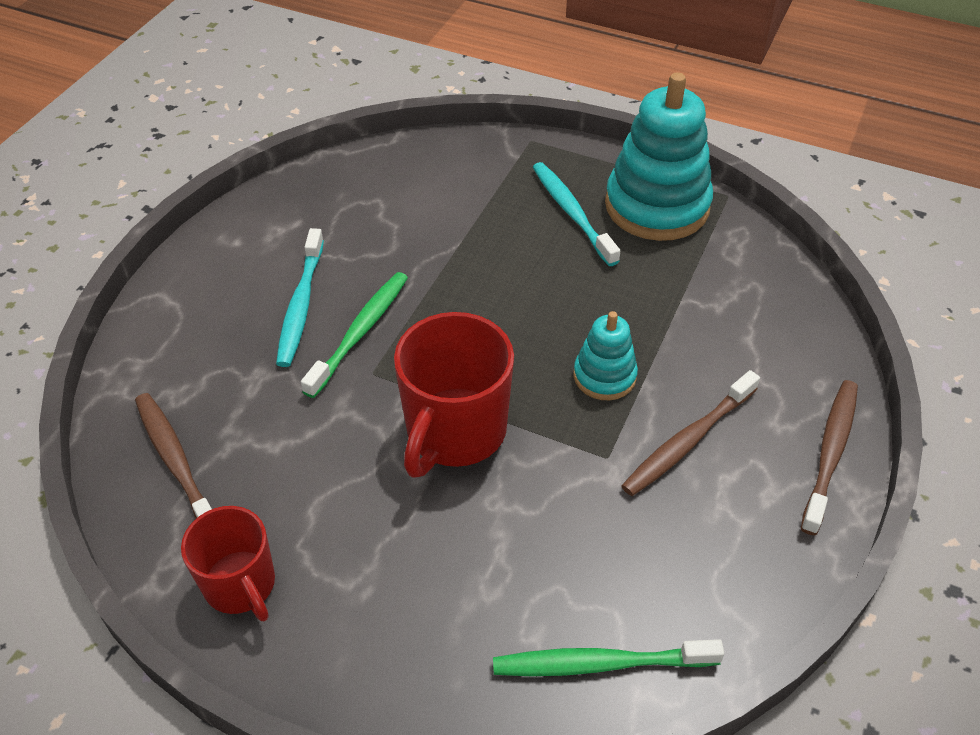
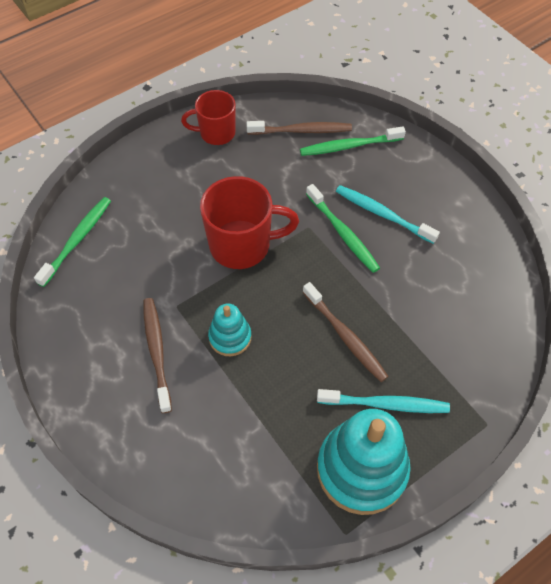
camera: 120 degrees right, 10 degrees up
red mug [394,312,514,478] -> red mug turned 120 degrees clockwise [200,176,299,269]
brown toothbrush [801,380,858,535] -> brown toothbrush moved to [303,282,389,382]
none -> green toothbrush [300,126,406,156]

